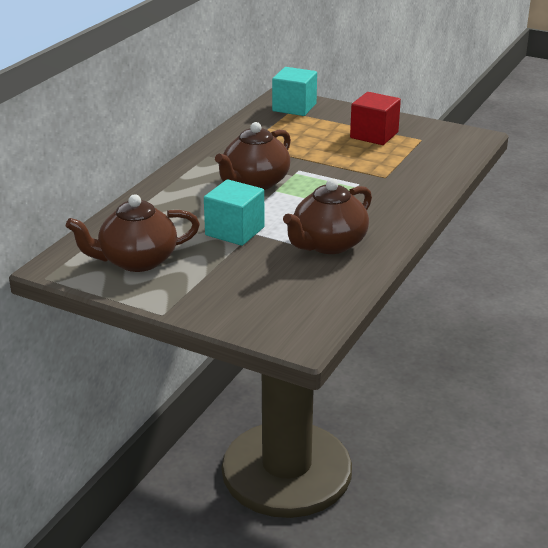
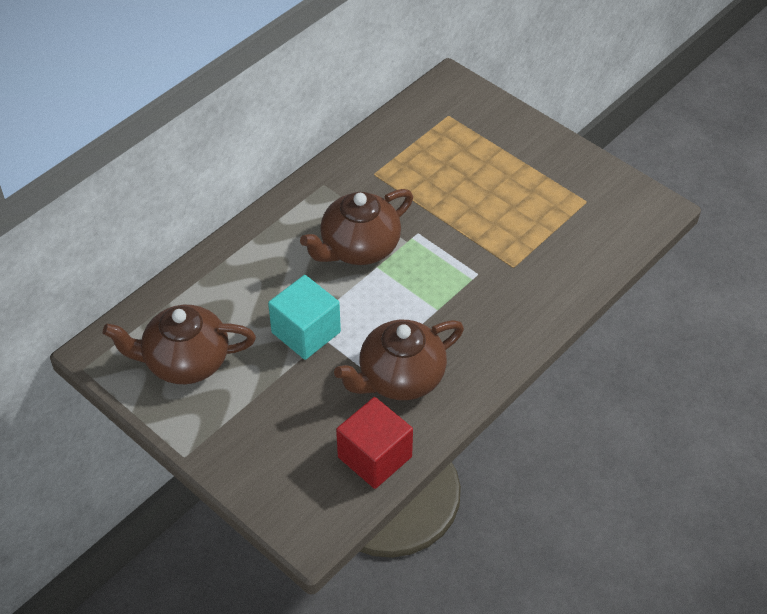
camera: 15 degrees right, 20 degrees up
turquoise cube [272,67,317,116] -> none
red cube [350,92,401,145] -> red cube moved to [336,397,413,489]

